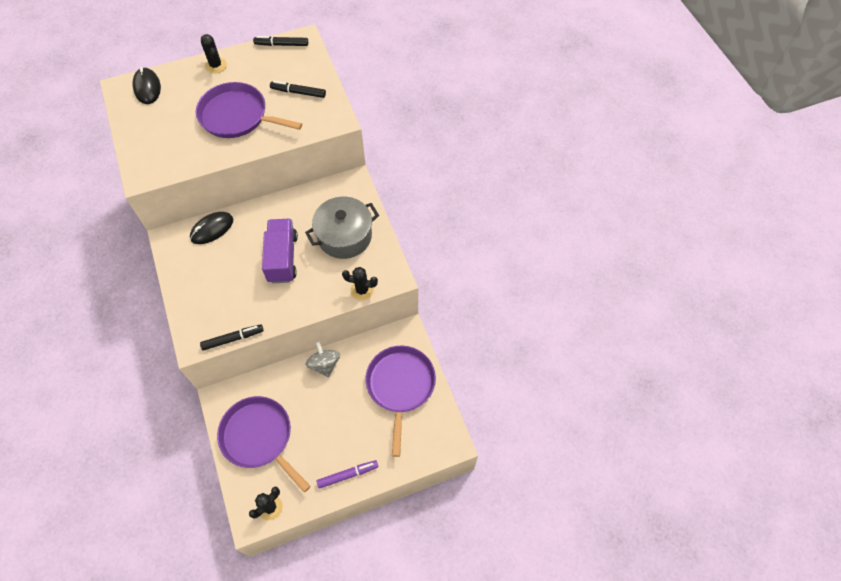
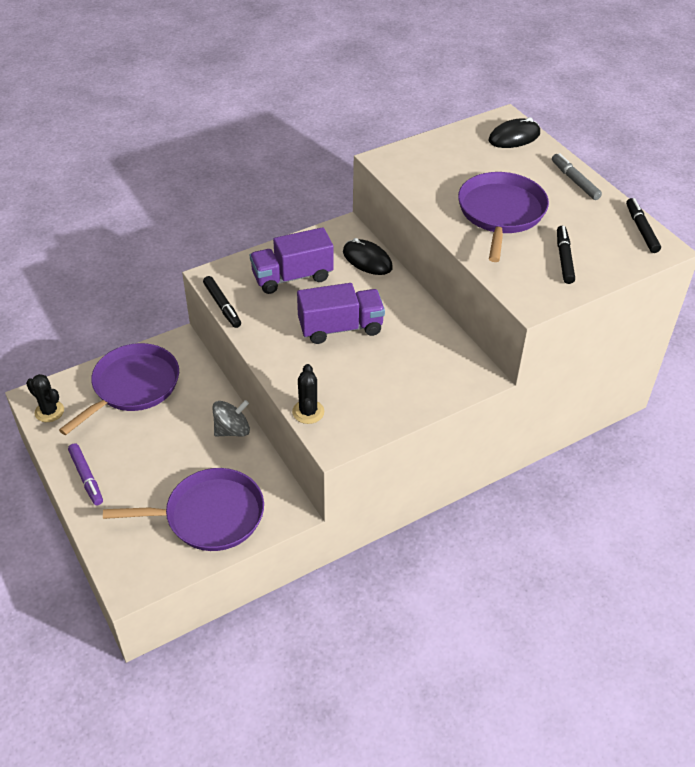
camera: 80 degrees right, 15 degrees down
black cactus [201,34,227,73] -> grey marker [552,153,602,200]
grey pot [305,197,379,259] -> none
none -> purple truck [250,227,334,294]

